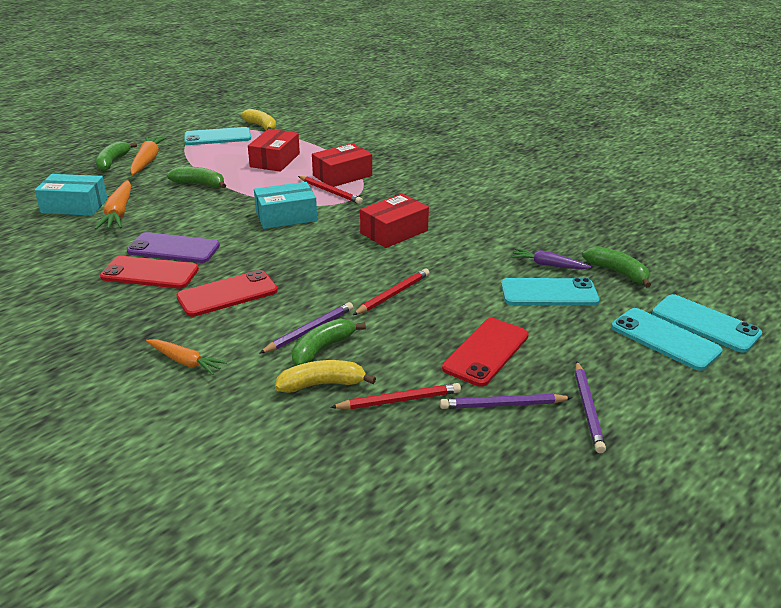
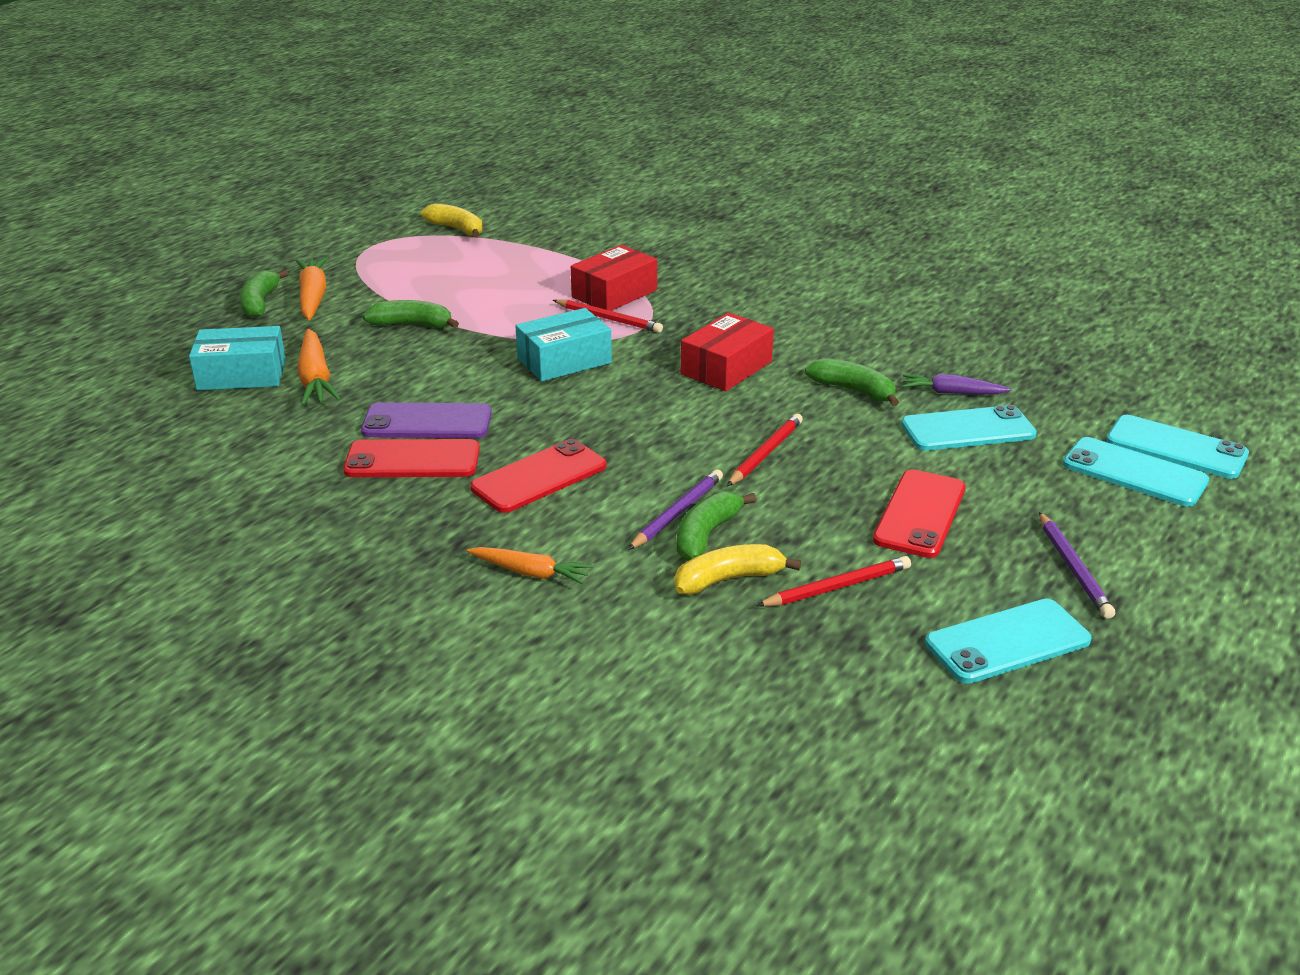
camera: 10 degrees left, 0 degrees up
turquoise phone [184,127,251,145] -> turquoise phone moved to [925,599,1091,684]
red box [248,129,300,172] -> none
purple pencil [440,394,573,409] -> none
green banana [582,246,651,288] -> green banana moved to [805,358,899,406]

